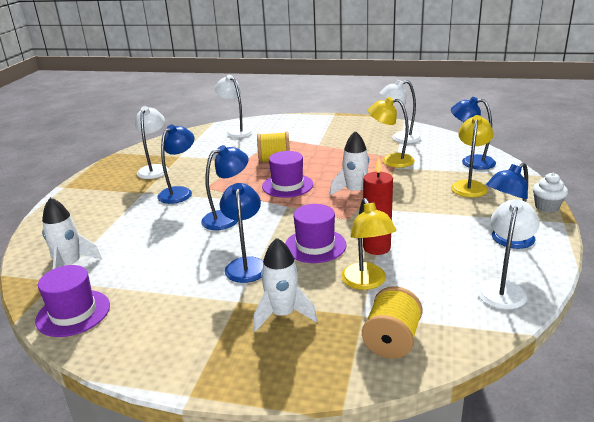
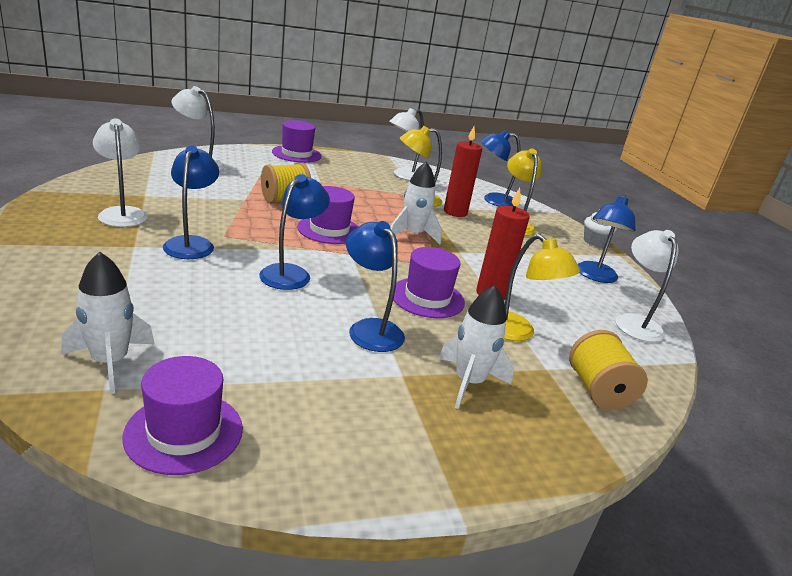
camera: 35 degrees left, 0 degrees up
none -> purple hat [272,120,322,163]
none -> red candle [444,127,482,217]

